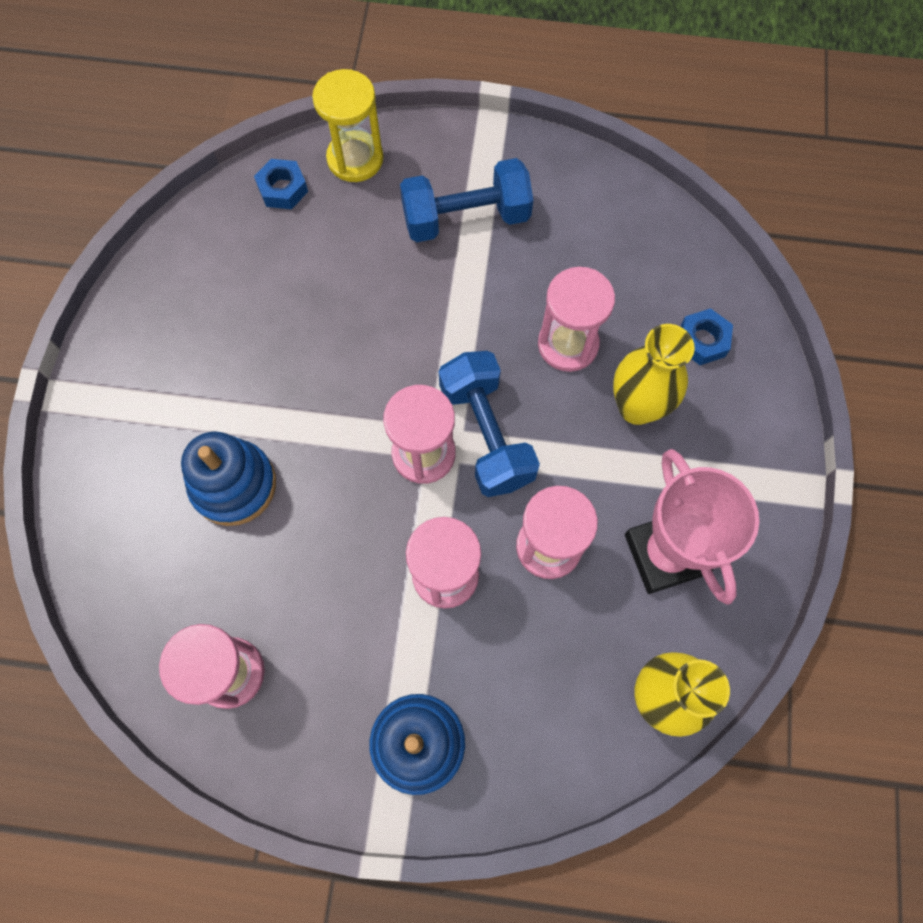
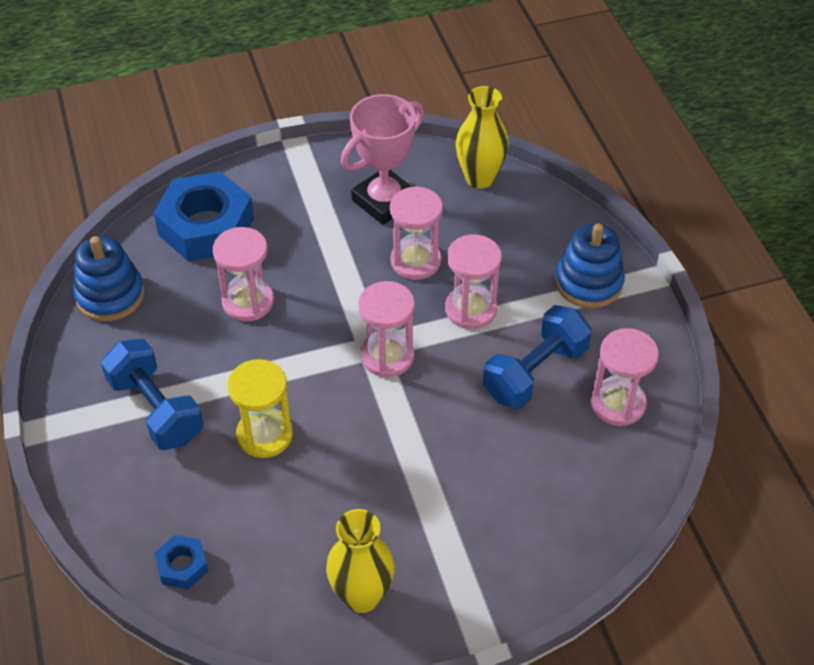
camera: 115 degrees left, 20 degrees down
blue stacking toy [181,432,276,526] -> blue stacking toy moved to [73,236,145,321]
yellow hourglass [312,69,384,182] -> yellow hourglass moved to [227,359,293,458]
blue dumbbell [439,351,540,497] -> blue dumbbell moved to [483,305,592,409]
yellow vase [613,324,695,425] -> yellow vase moved to [326,509,395,613]
blue nut [681,308,733,365] -> blue nut [153,171,254,261], size x2.18

